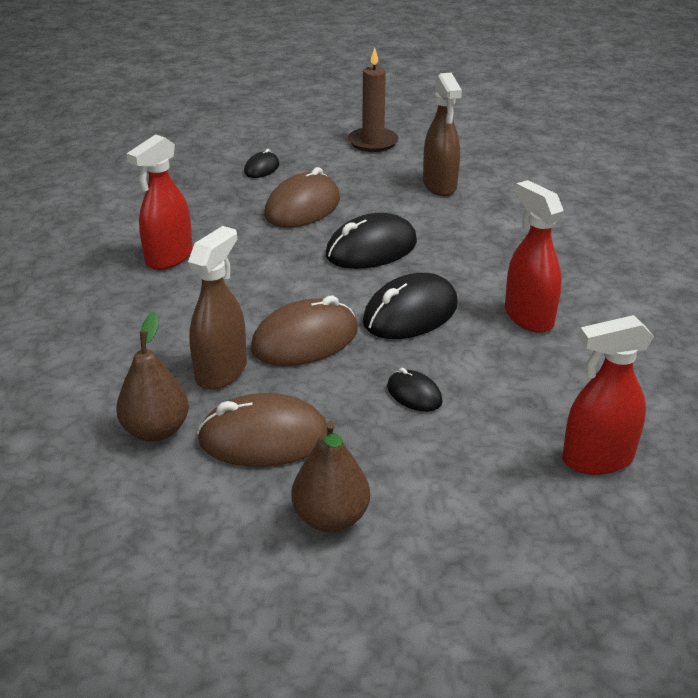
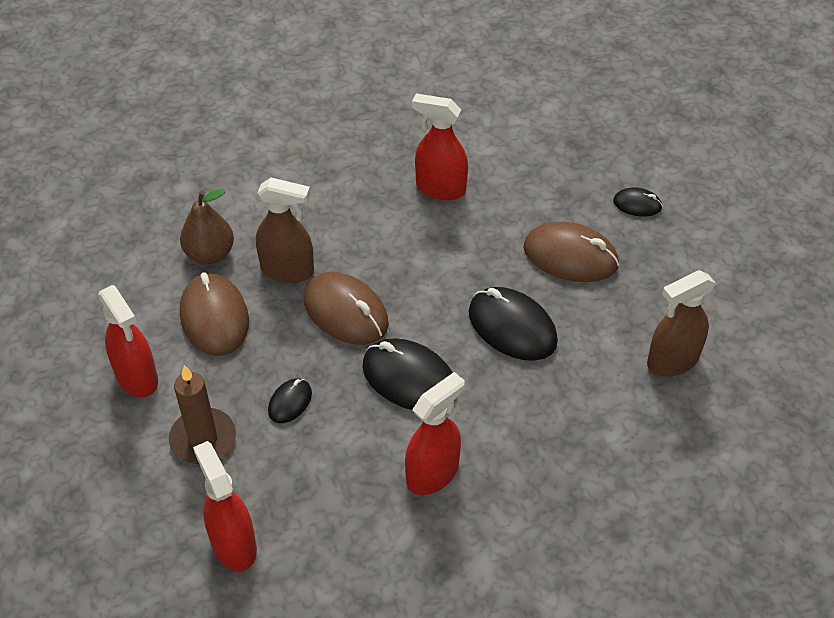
camera: 75 degrees right, 15 degrees up
brown pear [291,421,370,532] -> red spray bottle [98,285,158,397]
brown candle [348,47,399,152] -> brown candle moved to [169,365,236,464]

